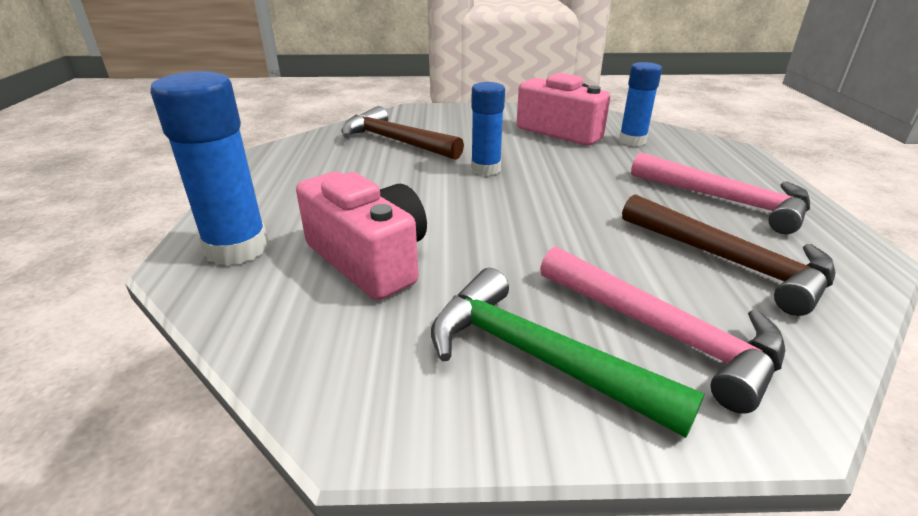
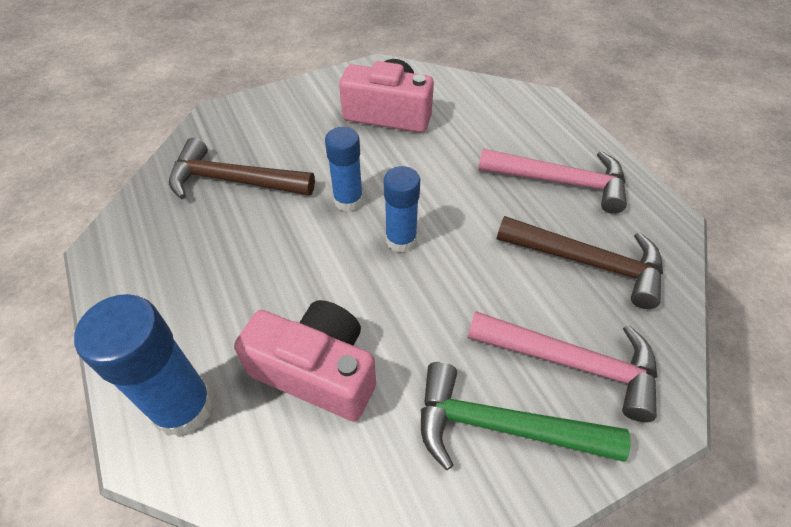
camera: 25 degrees left, 20 degrees up
blue glue stick [619,62,662,146] -> blue glue stick moved to [384,166,420,252]

